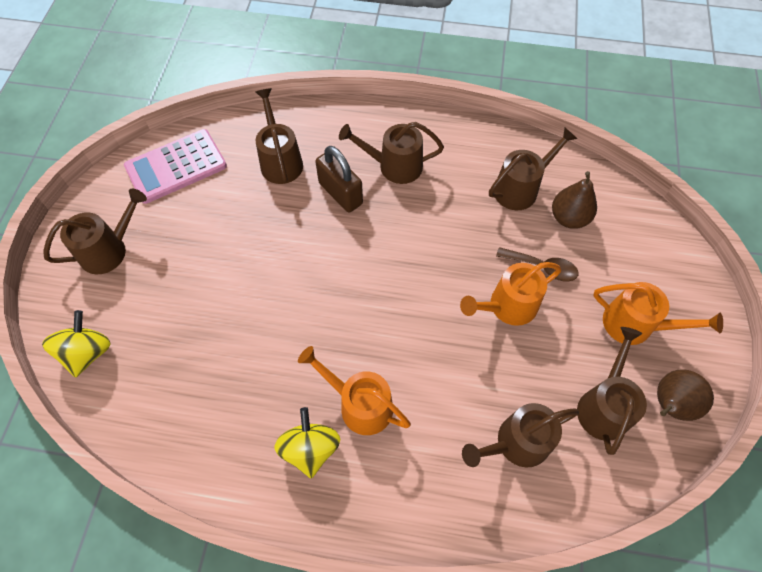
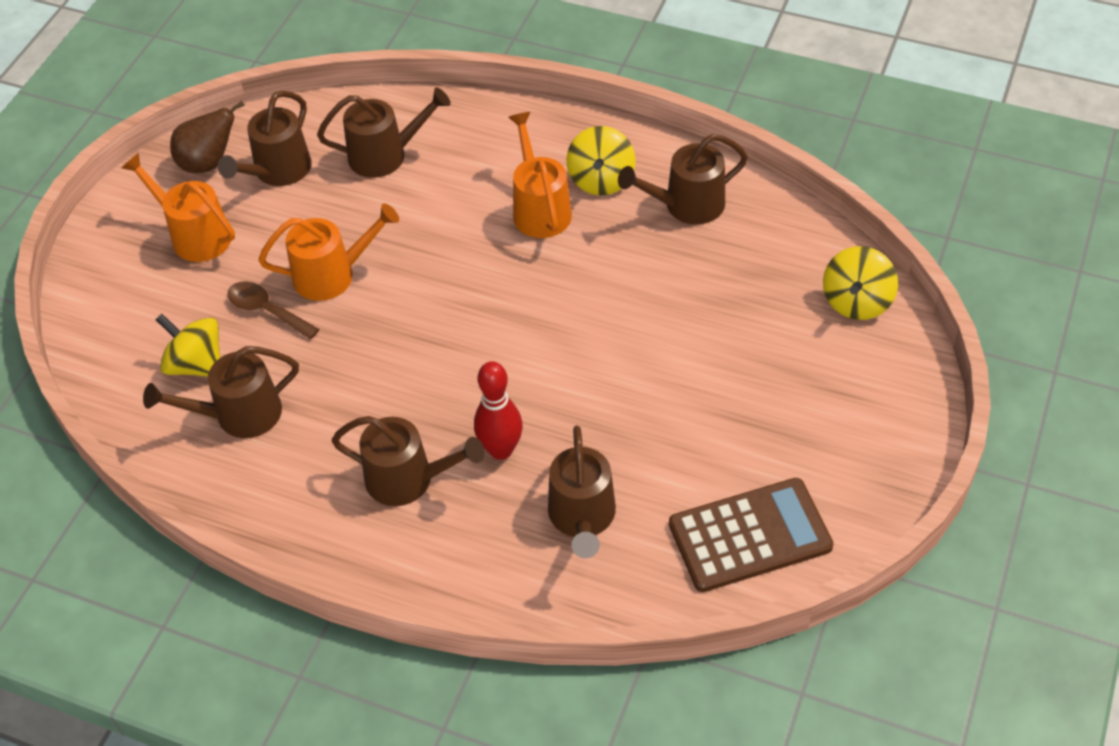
camera: 165 degrees left, 10 degrees down
brown watering can [43,189,147,274] -> brown watering can moved to [618,134,748,225]
pink calculator [124,129,227,204] -> brown calculator [669,478,834,592]
orange watering can [298,346,411,435] -> orange watering can turned 150 degrees counterclockwise [508,112,572,238]
brown padlock [315,146,363,212] -> red bowling pin [474,361,523,460]
brown pear [552,171,597,229] -> yellow spinning top [155,313,220,377]

